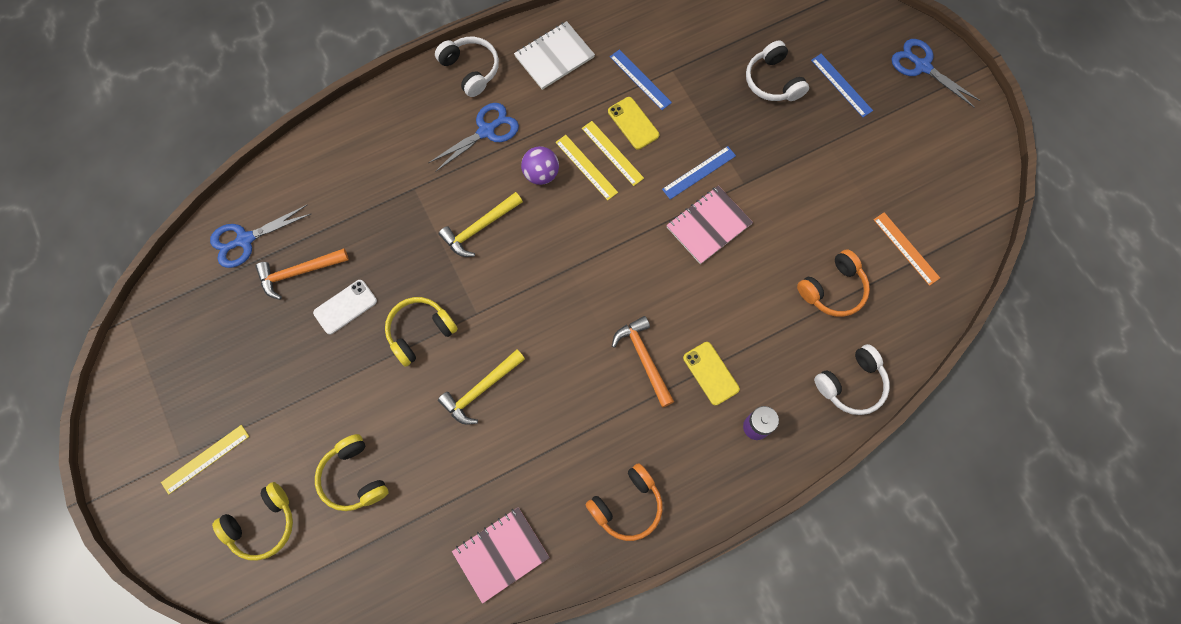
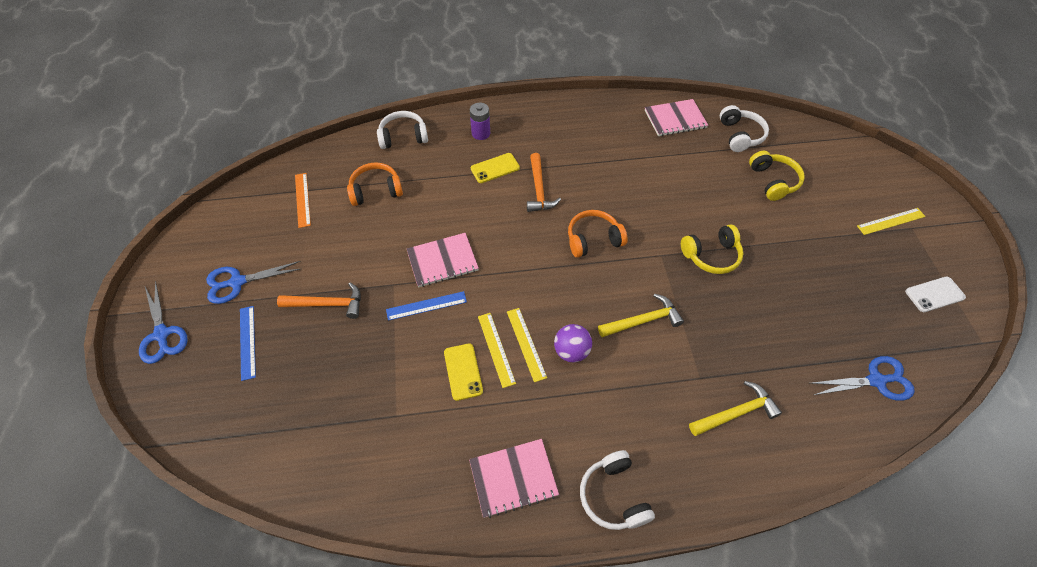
camera: 160 degrees left, 15 degrees down
yellow headphones [212,482,293,561] -> none
orange hammer [255,248,349,300] -> orange hammer moved to [277,282,361,319]
white phone [313,280,377,334] -> white phone moved to [905,277,966,312]
blue scissors [428,103,519,172] -> blue scissors moved to [206,261,300,304]
yellow hammer [438,349,525,425] -> yellow hammer moved to [689,381,782,436]
white notebook [514,21,595,90] -> pink notebook [469,439,559,518]
orange headphones [585,463,663,541] -> orange headphones moved to [568,210,627,258]
blue ruler [610,49,672,110] -> none
yellow phone [683,342,740,405] -> yellow phone turned 75 degrees clockwise [471,153,520,183]
white headphones [746,40,809,101] -> white headphones moved to [720,105,769,152]

